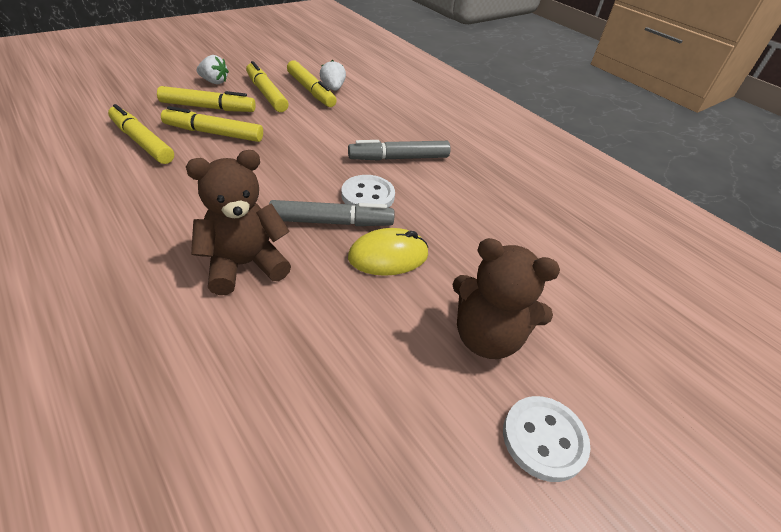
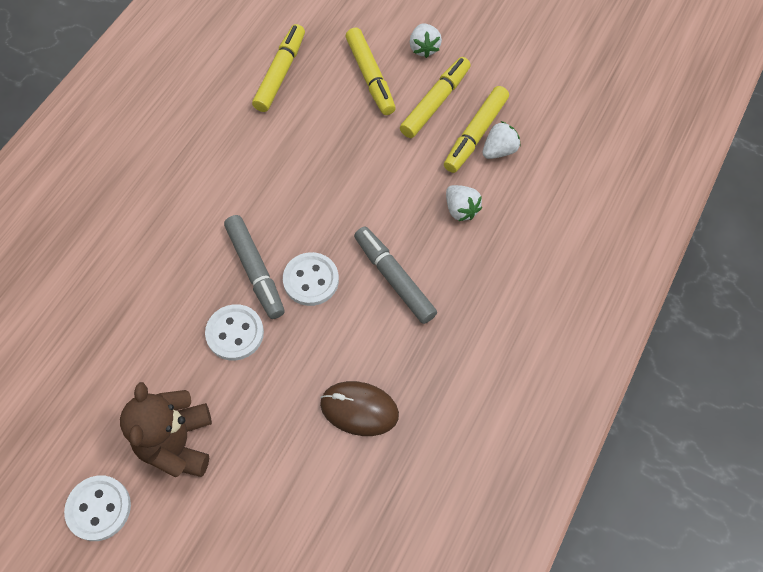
camera: 70 degrees right, 20 degrees up
yellow marker [161,106,263,142] -> none
brown teddy bear [186,150,291,295] -> none
yellow mouse [348,228,428,276] -> white button [205,304,264,361]
none -> brown mouse [320,381,399,436]
none -> white strawberry [446,185,482,221]

